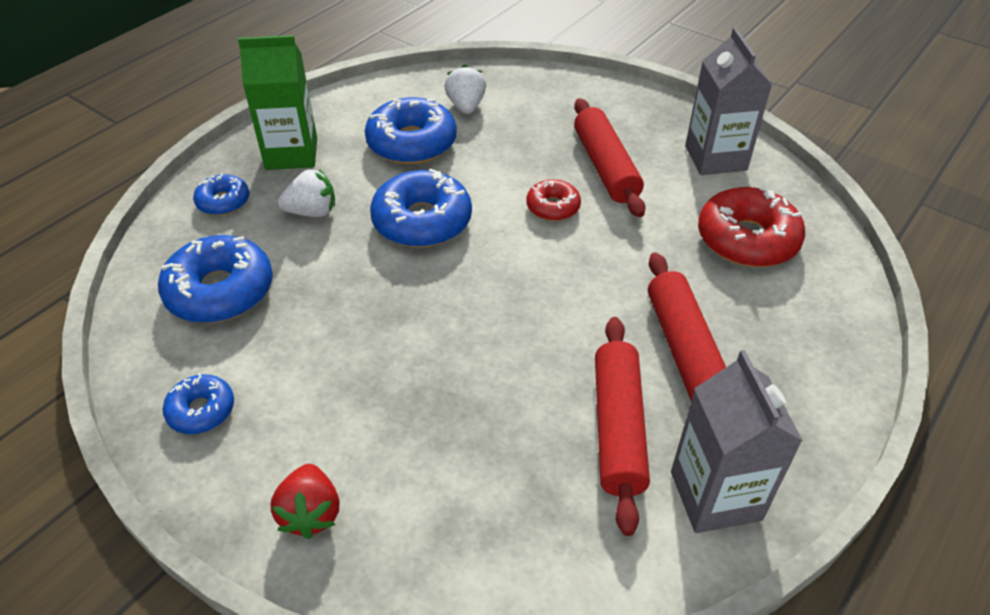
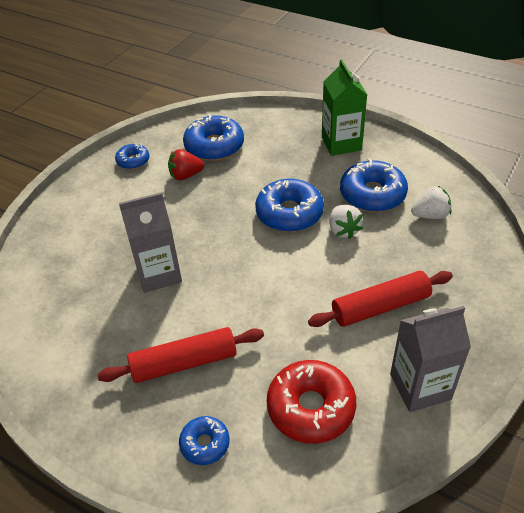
camera: 85 degrees right, 0 degrees up
blue donut [193,173,249,215] -> blue donut moved to [179,416,230,465]
red strawberry [271,464,340,539] -> red strawberry moved to [168,149,204,180]
white strawberry [278,169,335,217] -> white strawberry moved to [329,205,363,239]
red donut [526,180,581,221] -> none
red rolling pin [595,317,650,536] -> none
grey carton [671,350,803,533] -> grey carton moved to [119,192,182,293]

